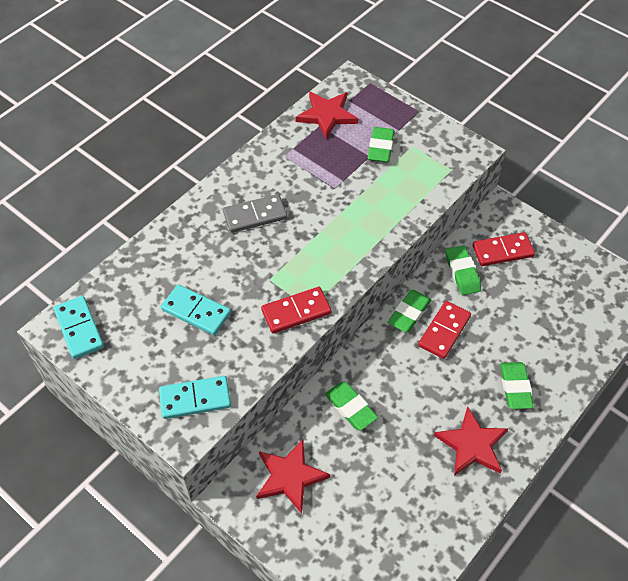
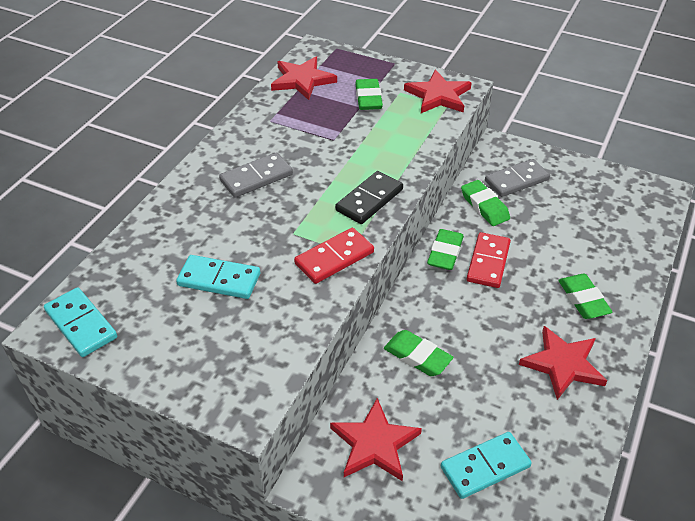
camera: 15 degrees left, 10 degrees down
turquoise domino [159,376,231,419] -> turquoise domino moved to [441,432,532,499]
red domino [473,232,535,266] -> grey domino [485,159,550,197]
none -> black domino [335,171,403,224]
none -> red star [404,70,472,113]

